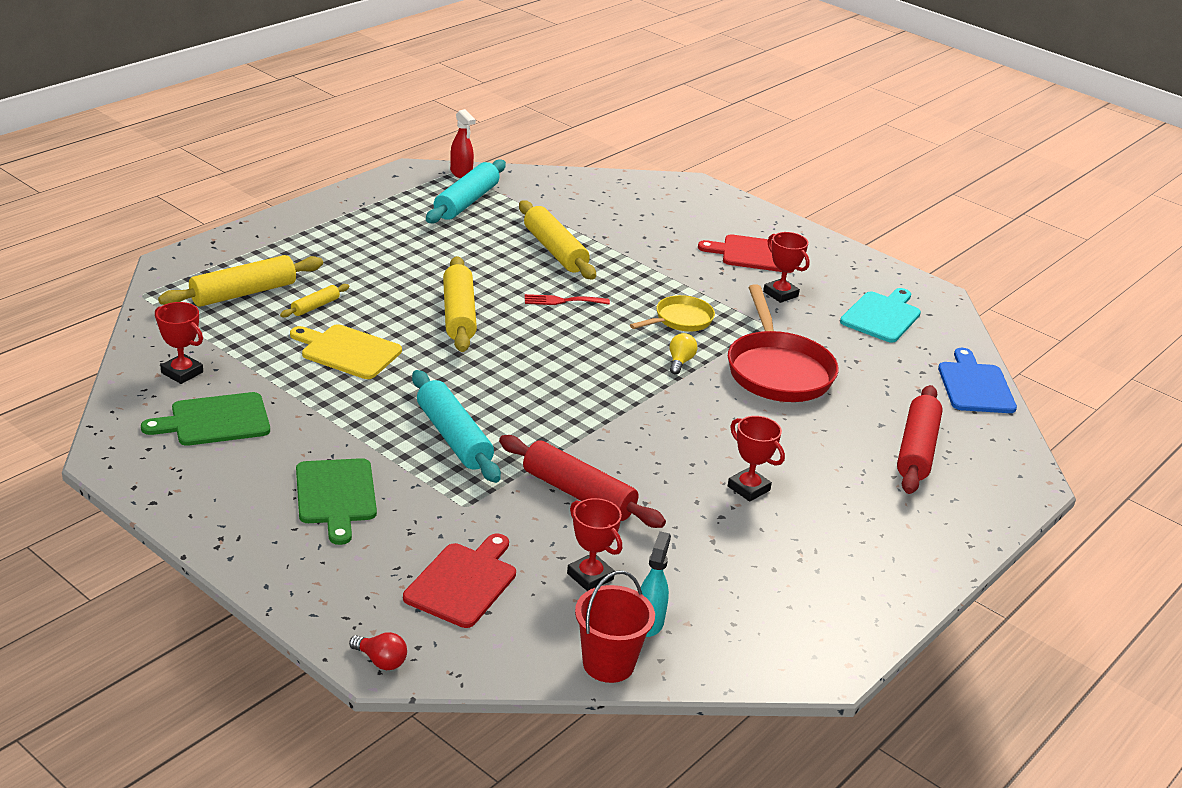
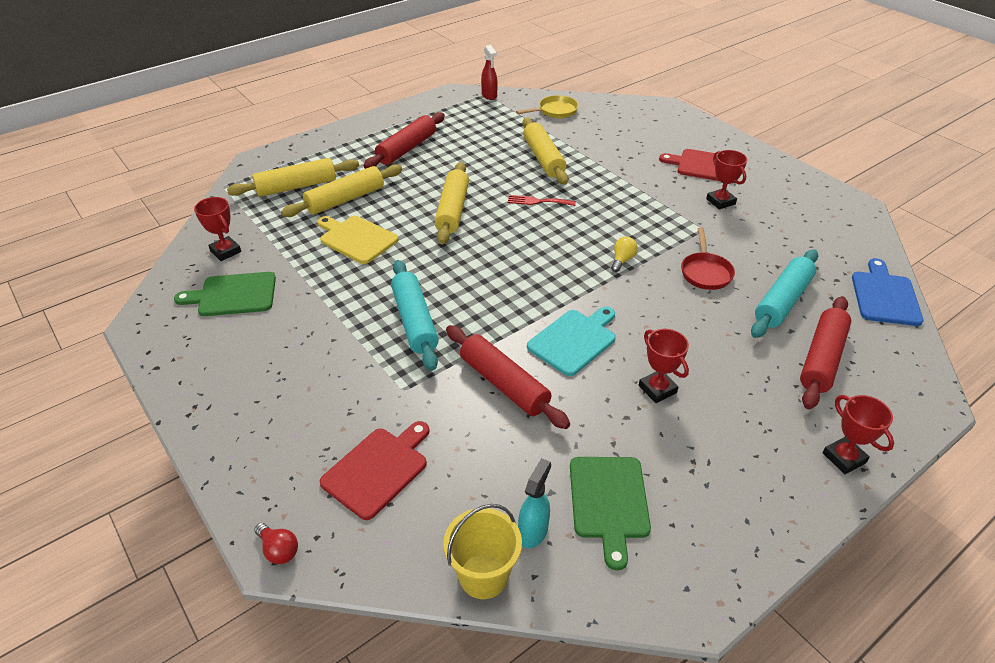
camera: 15 degrees right, 10 degrees up
yellow rolling pin [280,284,349,318] -> yellow rolling pin [281,165,402,217], size x1.99
green cutting board [296,458,377,545] -> green cutting board moved to [570,457,651,571]
turquoise rolling pin [426,159,506,223] -> turquoise rolling pin moved to [751,249,818,338]
red trophy [567,498,622,591] -> red trophy moved to [823,395,894,474]
red bucket [575,570,655,683] -> yellow bucket [443,504,522,599]
yellow pan [630,295,715,332] -> yellow pan moved to [516,95,579,118]
red pan [728,284,838,402] -> red pan [681,228,735,290], size x0.56
turquoise cutting board [840,288,921,343] -> turquoise cutting board moved to [527,307,616,376]
none -> red rolling pin [364,112,445,169]

